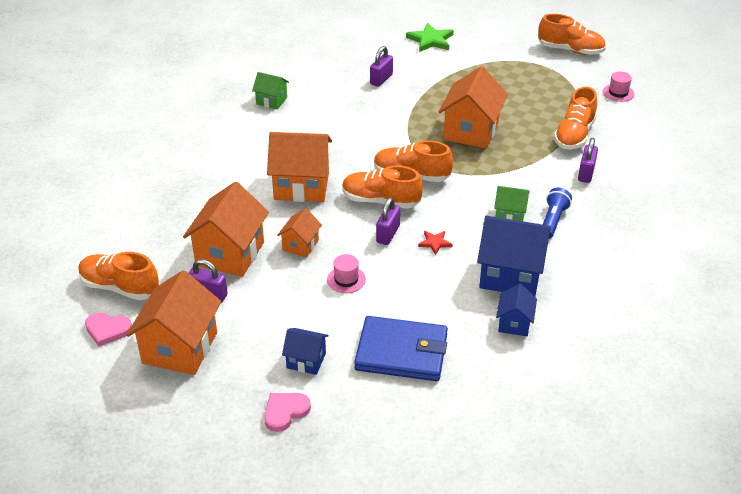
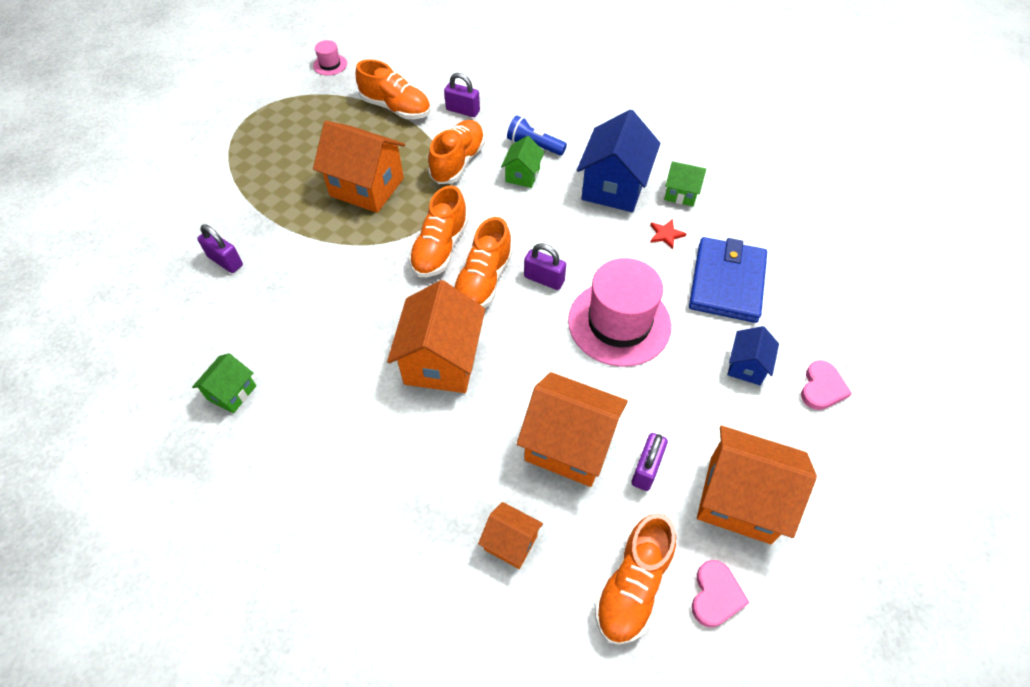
camera: 85 degrees left, 15 degrees up
pink heart [264,393,311,432] -> pink heart turned 120 degrees counterclockwise [801,360,852,410]
orange house [277,208,322,258] -> orange house moved to [478,502,543,569]
pink hat [327,254,366,293] -> pink hat [568,258,671,367], size x2.32
green star [406,23,454,52] -> none
red star [418,231,452,255] -> red star moved to [650,219,686,250]
blue house [496,284,537,336] -> green house [664,161,706,206]
orange shoe [538,14,606,55] -> orange shoe moved to [428,120,485,184]

